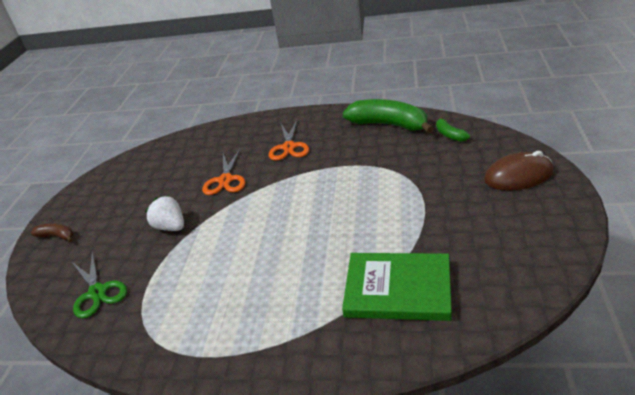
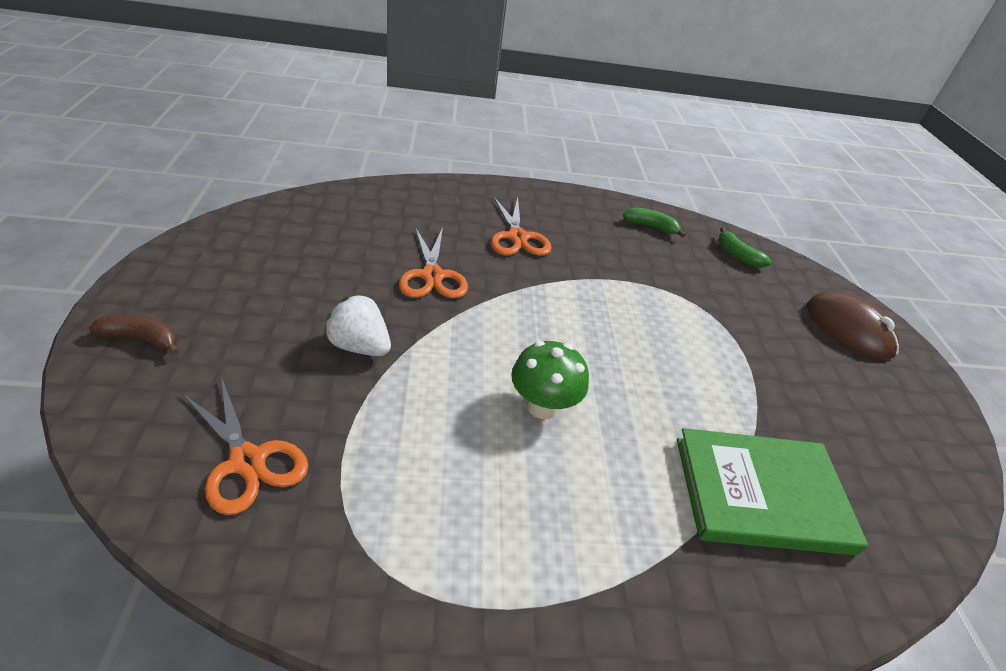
camera: 20 degrees left, 5 degrees up
green scissors [72,251,127,319] -> orange scissors [182,376,308,515]
green banana [343,99,434,133] -> green banana [623,208,686,238], size x0.47
brown mouse [484,151,554,190] -> brown mouse turned 75 degrees clockwise [807,291,900,359]
none -> green mushroom [511,341,589,419]

